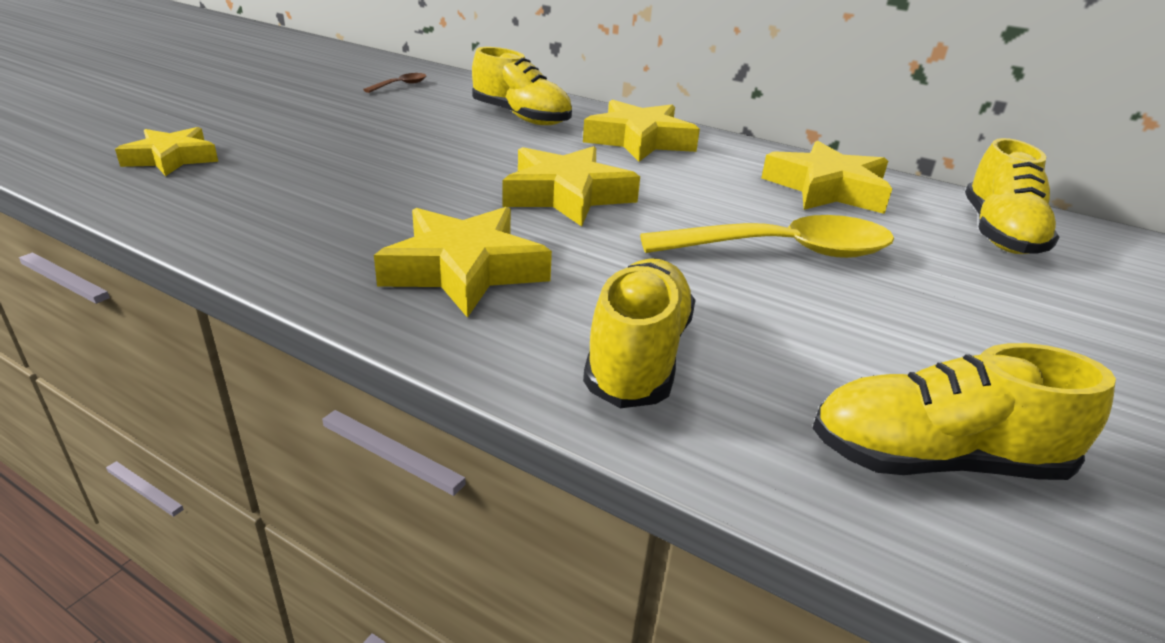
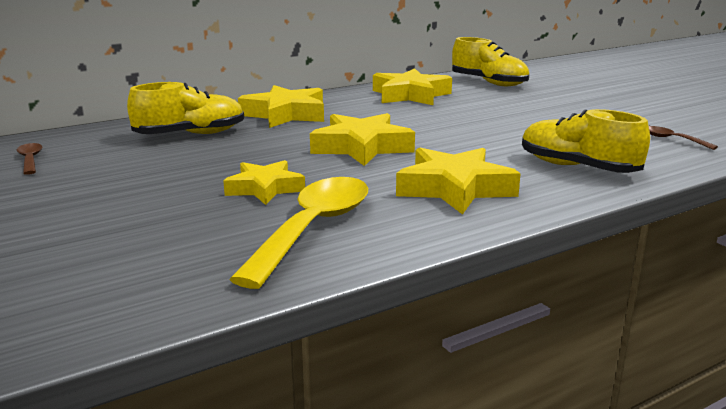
camera: 60 degrees left, 10 degrees down
yellow star [115,127,218,176] -> yellow star moved to [223,160,305,205]
yellow spoon [640,215,894,258] -> yellow spoon moved to [229,177,368,289]
yellow shoe [812,343,1116,480] -> brown spoon [649,126,718,150]

